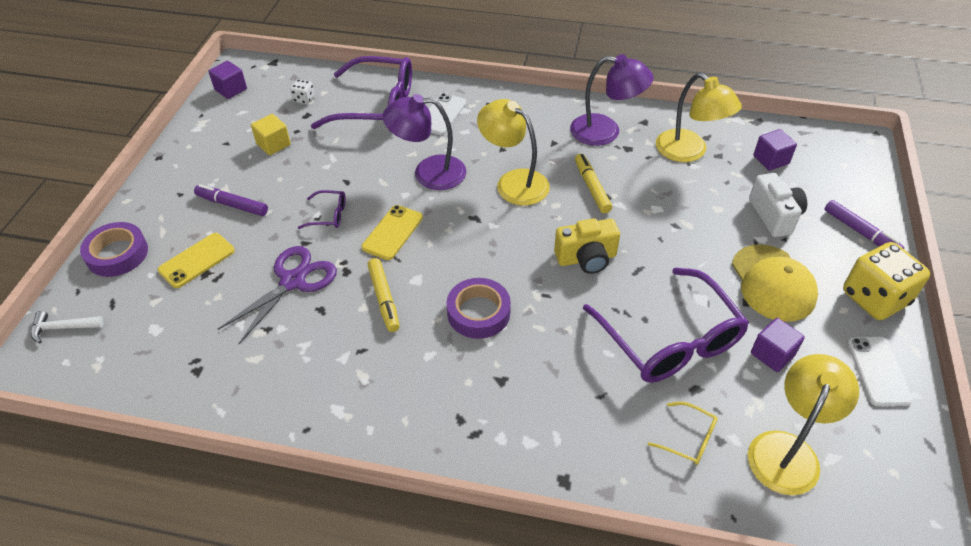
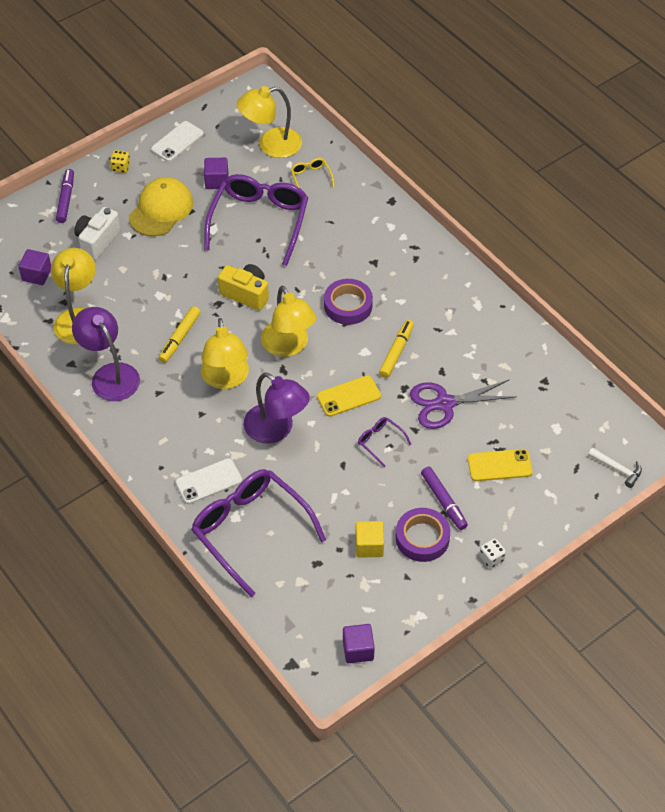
camera: 140 degrees left, 5 degrees up
purple tape [80,222,148,277] -> purple tape moved to [396,508,450,562]
white dice [290,79,315,104] -> white dice moved to [479,539,506,568]
yellow dice [843,242,930,320] -> yellow dice [110,150,130,173], size x0.44
none -> yellow lamp [261,286,316,357]

